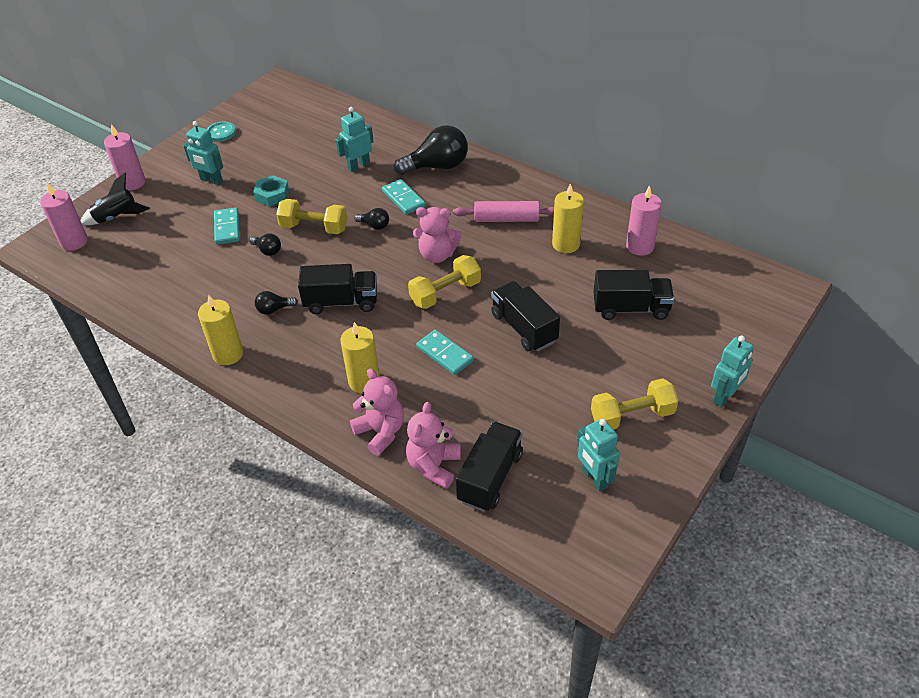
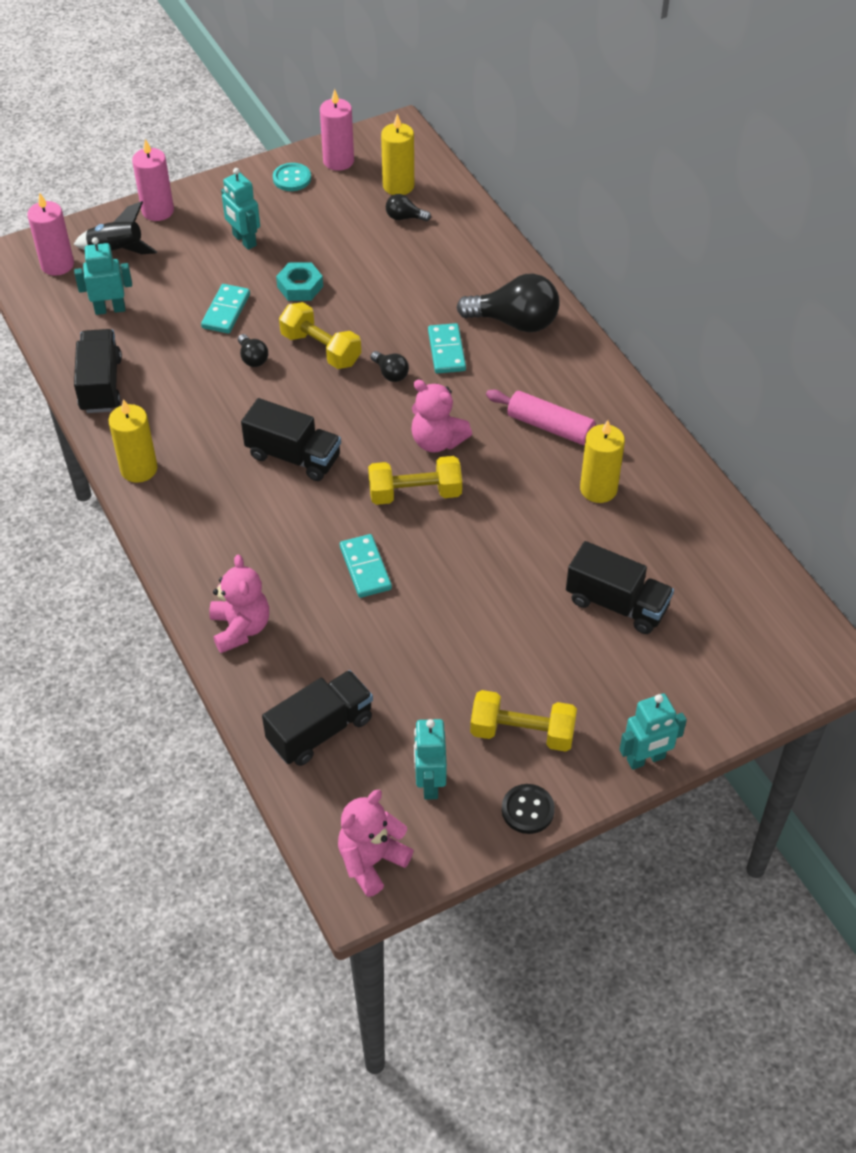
camera: 25 degrees right, 5 degrees up
black light bulb [255,291,298,315] -> black light bulb moved to [386,194,431,221]
turquoise robot [335,107,374,172] -> turquoise robot moved to [74,237,132,315]
yellow candle [341,322,380,393] -> yellow candle moved to [381,114,414,195]
pink teddy bear [406,402,461,489] -> pink teddy bear moved to [338,790,414,897]
black truck [491,281,560,351] -> black truck moved to [74,329,122,413]
pink candle [626,185,662,256] -> pink candle moved to [320,89,354,171]
none -> black button [502,784,555,834]

